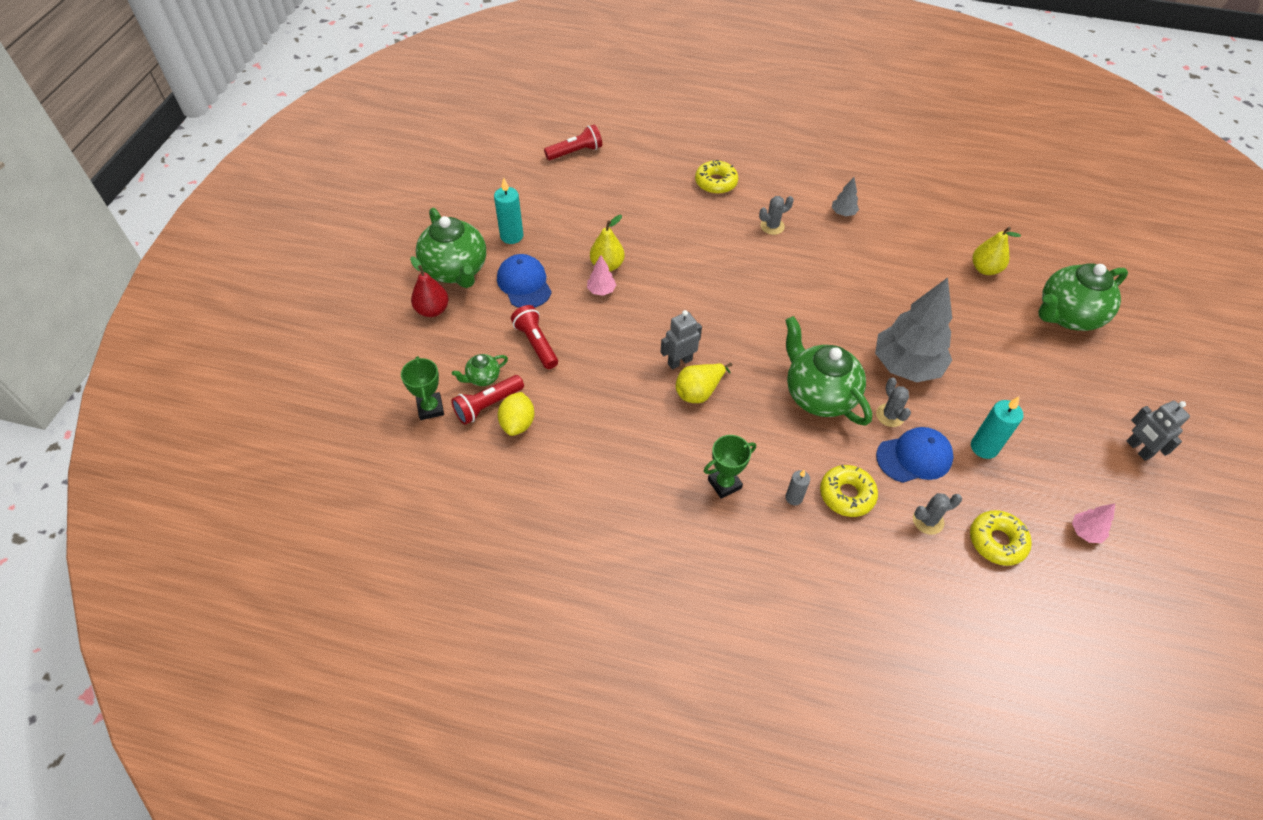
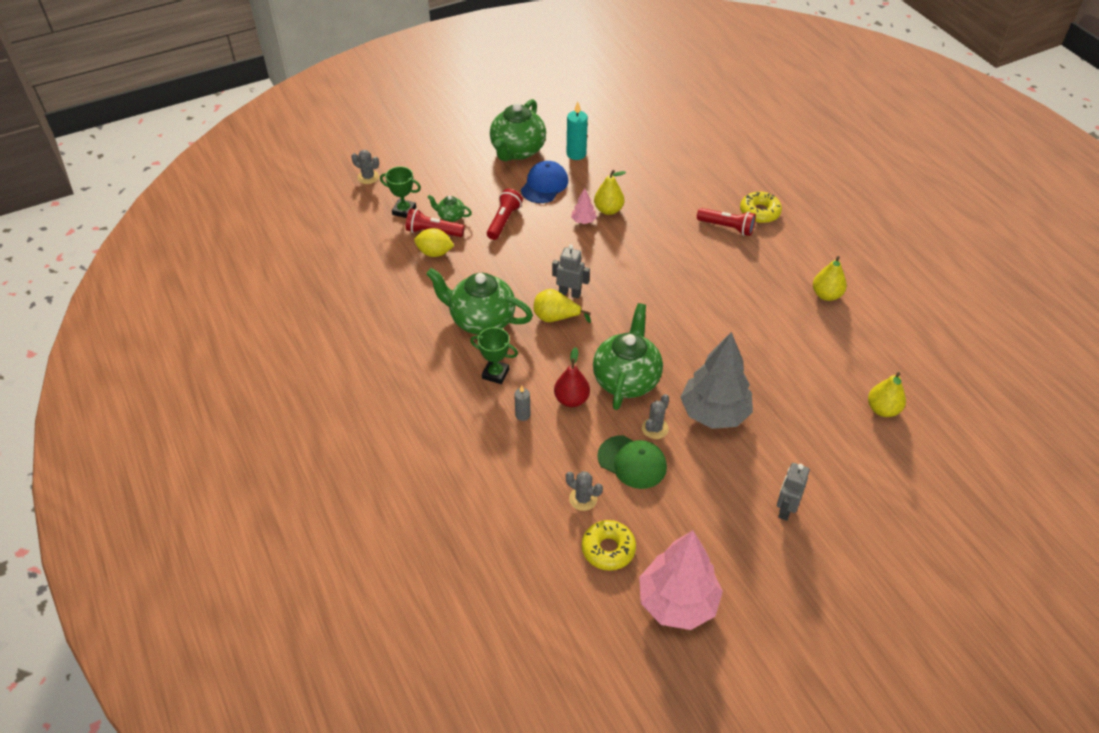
camera: 50 degrees right, 5 degrees down
green trophy [401,356,444,420] -> green trophy turned 75 degrees clockwise [380,166,421,218]
red pear [410,256,449,317] -> red pear moved to [554,347,590,407]
yellow lemon [498,392,534,436] -> yellow lemon turned 45 degrees clockwise [414,228,454,257]
red flashlight [544,125,602,160] -> red flashlight moved to [697,208,756,236]
grey cactus [759,196,794,235] -> grey cactus moved to [351,150,379,184]
yellow donut [820,465,878,517] -> none
grey tree [832,177,859,216] -> yellow pear [813,256,847,301]
blue cap [876,427,954,483] -> green cap [597,435,667,489]
turquoise candle [971,397,1023,459] -> none
green teapot [1038,263,1128,331] -> green teapot moved to [426,268,533,335]
pink tree [1072,503,1115,543] -> pink tree [639,530,723,630], size x2.38
grey robot [1127,401,1190,461] -> grey robot moved to [777,463,810,521]

